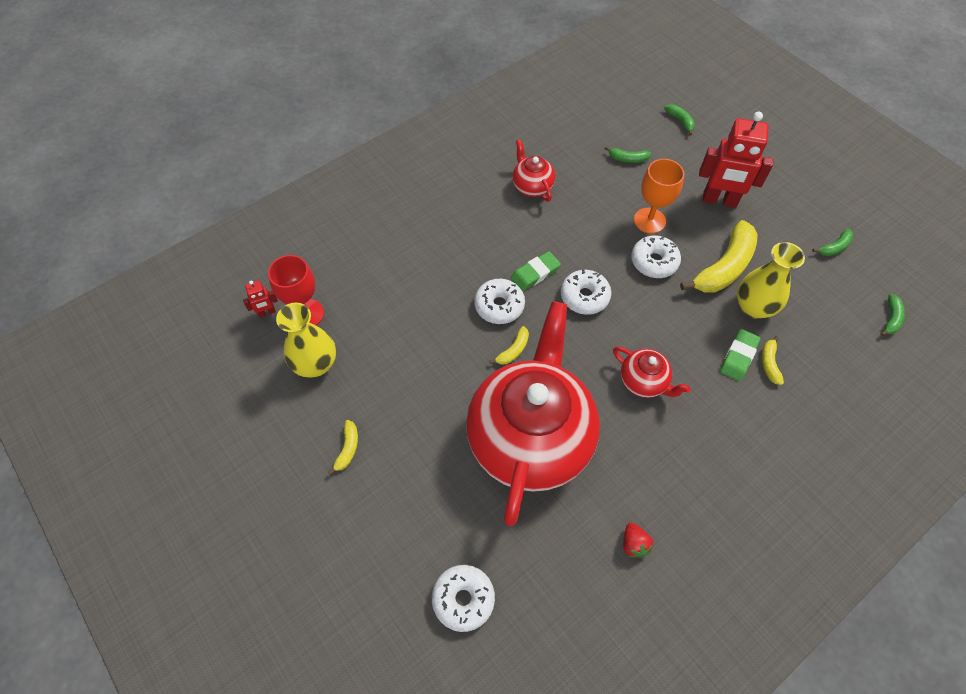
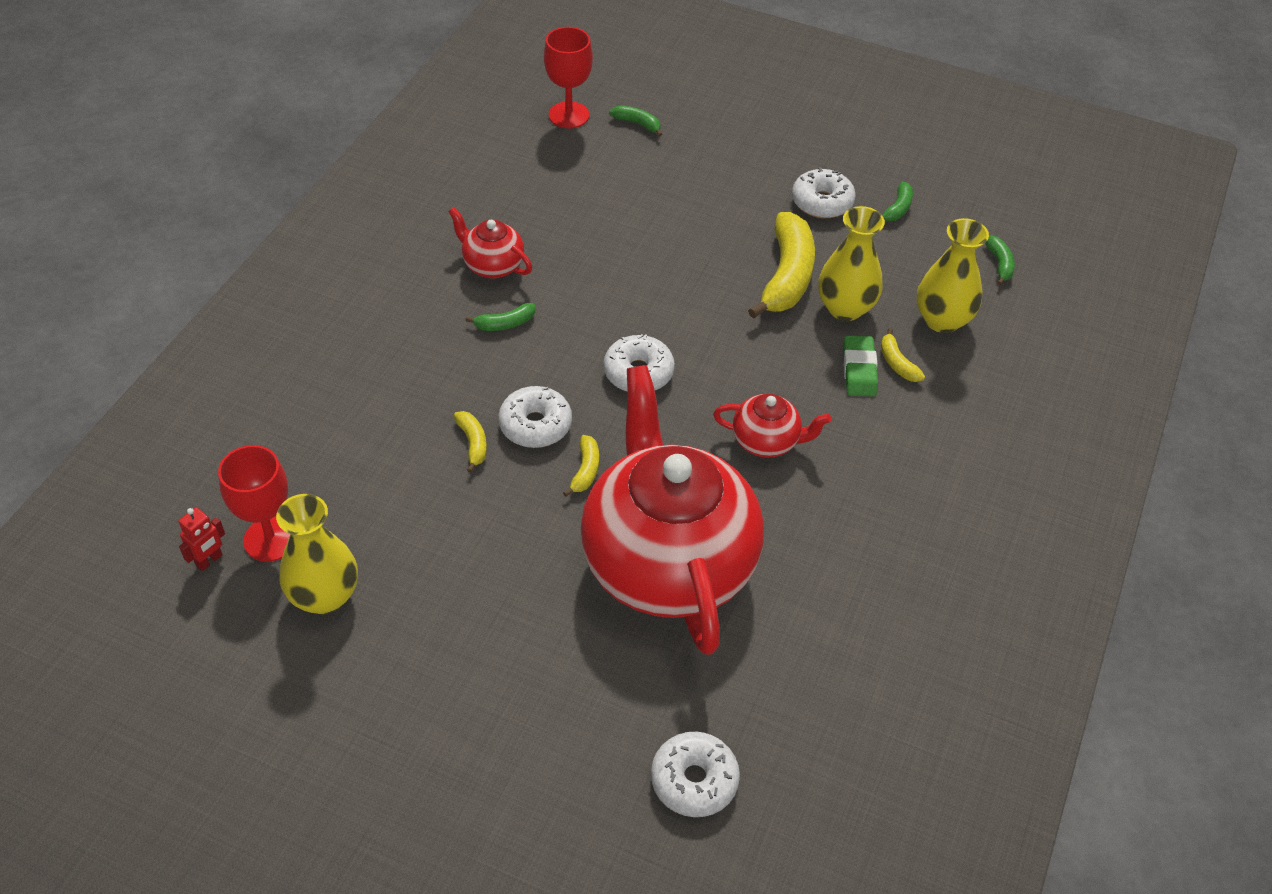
camera: 30 degrees left, 10 degrees down
yellow banana [328,420,358,475] -> yellow banana moved to [454,411,487,472]
green eraser [511,251,561,291] -> none
green banana [605,146,651,163] -> green banana moved to [465,303,535,331]
red strawberry [623,523,653,558] -> none
white donut [631,235,681,278] -> white donut moved to [792,167,856,218]
orange goblet [634,159,684,234] -> none
red robot [699,112,774,208] -> none
none -> red goblet [544,27,593,128]
none -> yellow vase [916,218,989,333]

